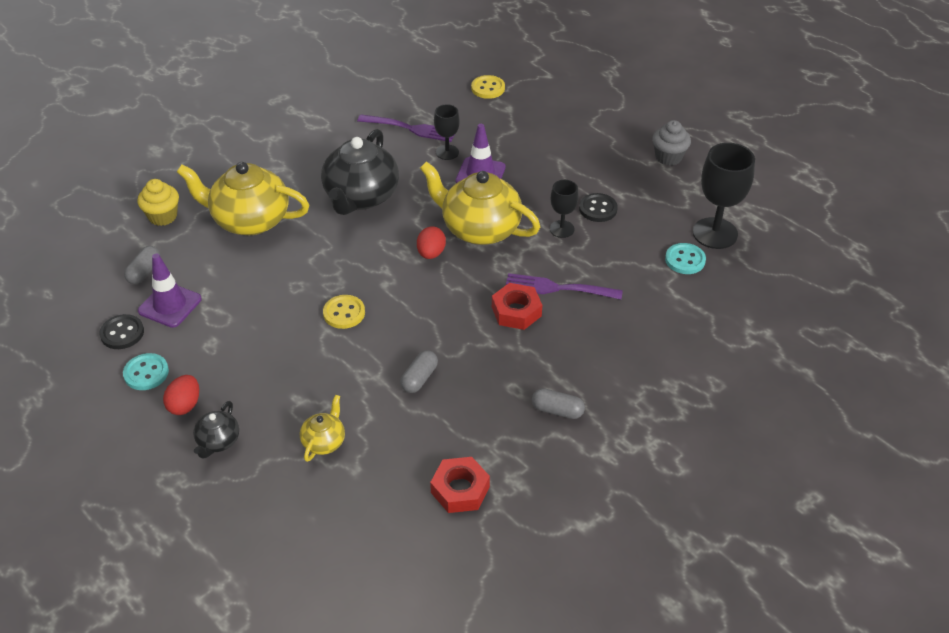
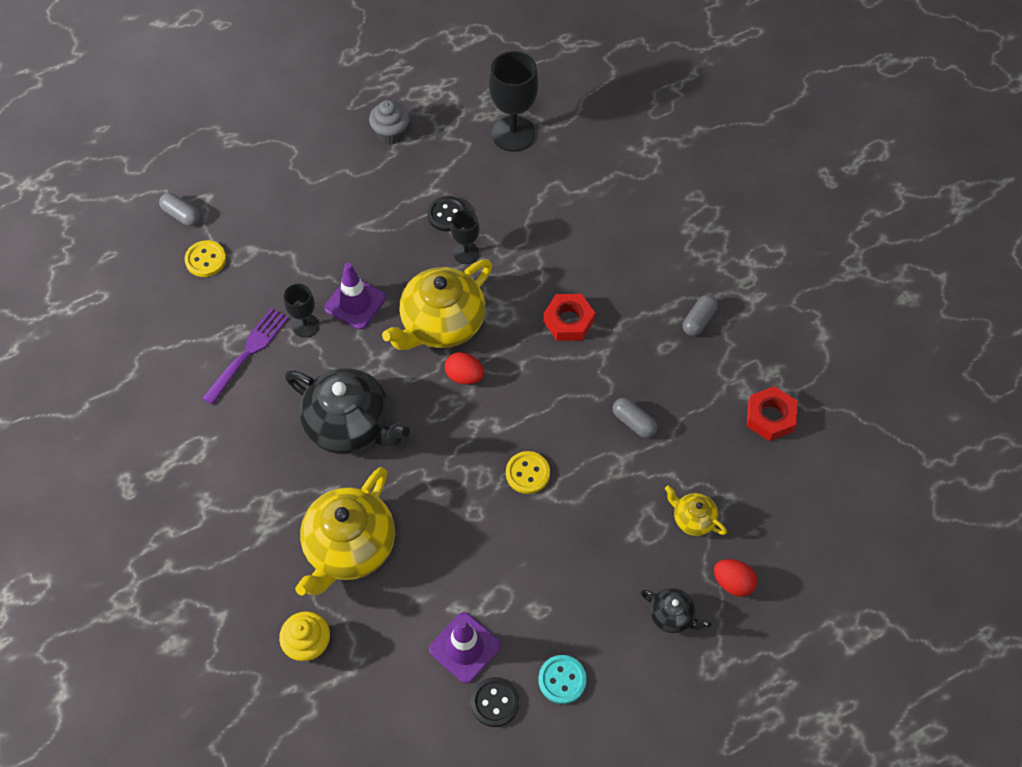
camera: 75 degrees left, 15 degrees up
grey capsule [124,246,161,284] -> grey capsule moved to [159,193,200,226]
red egg [163,375,199,415] -> red egg moved to [714,559,757,597]
purple fork [506,273,623,300] -> none
turquoise button [665,243,706,274] -> none

